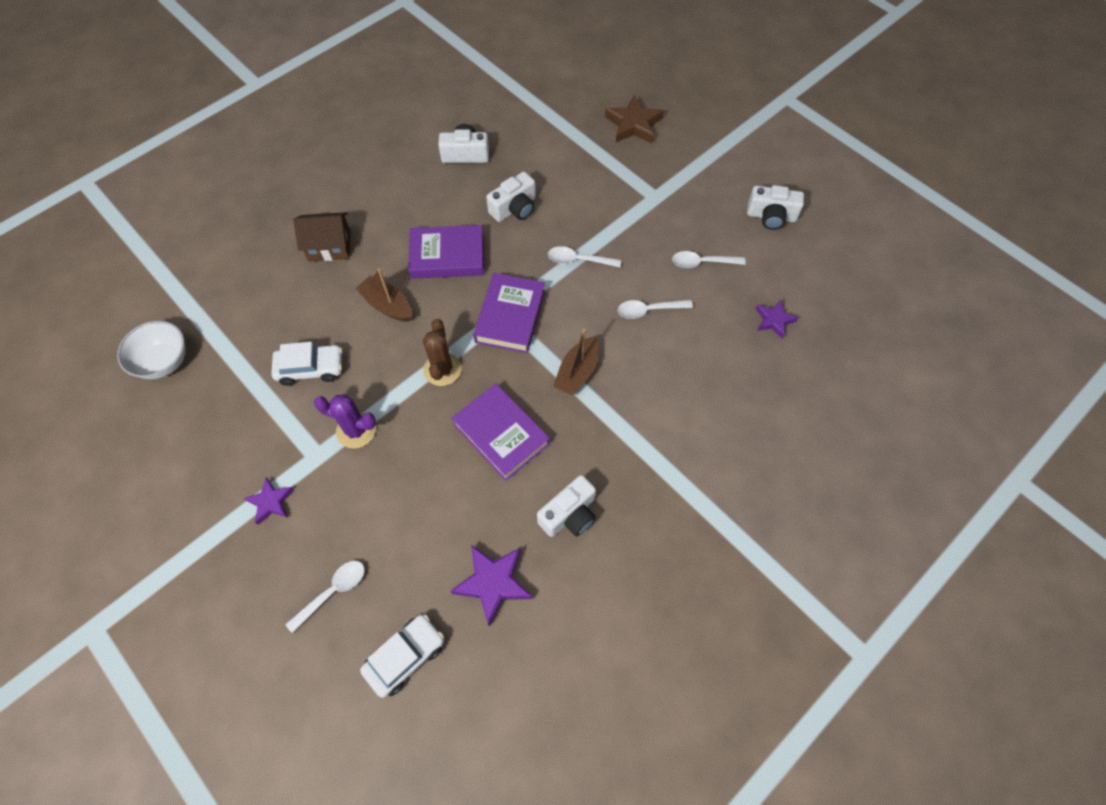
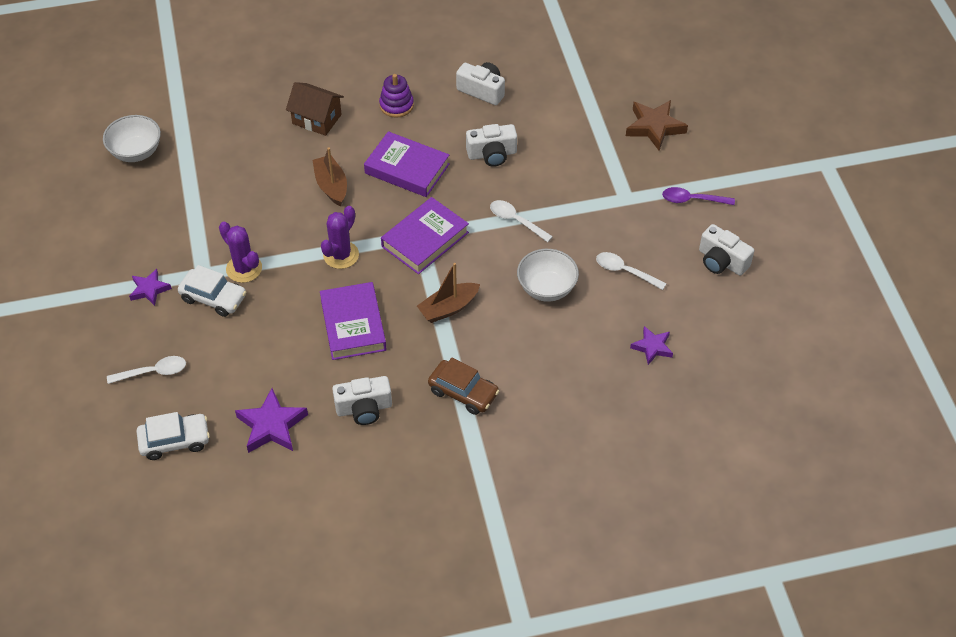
camera: 30 degrees right, 10 degrees down
white car [271,342,342,386] -> white car moved to [178,265,246,317]
brown cactus [423,319,461,386] -> purple cactus [321,206,359,269]
white spoon [618,300,693,319] -> white bowl [517,249,579,302]
none -> purple stacking toy [379,74,414,118]
none -> brown car [428,358,499,415]
none -> purple spoon [662,187,735,205]

